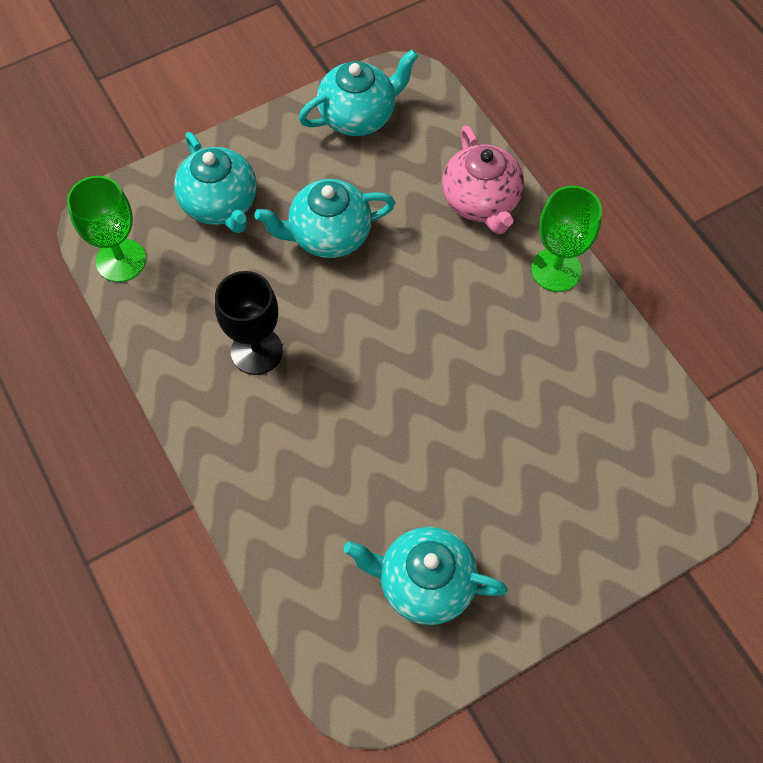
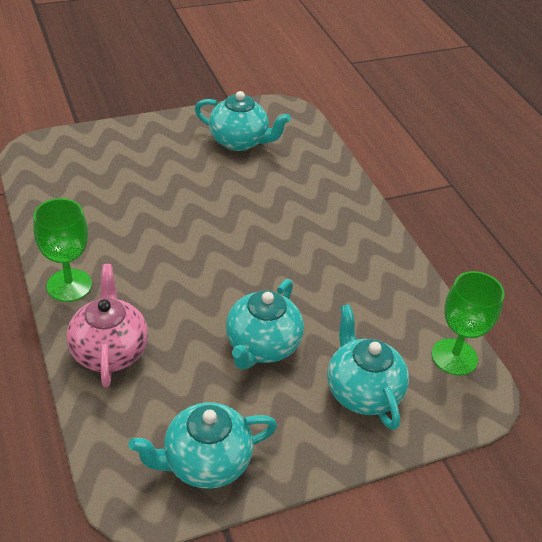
camera: 175 degrees left, 20 degrees down
black goblet [215,271,283,375] -> none
turquoise teapot [254,179,395,258] -> turquoise teapot turned 120 degrees clockwise [226,279,304,370]

